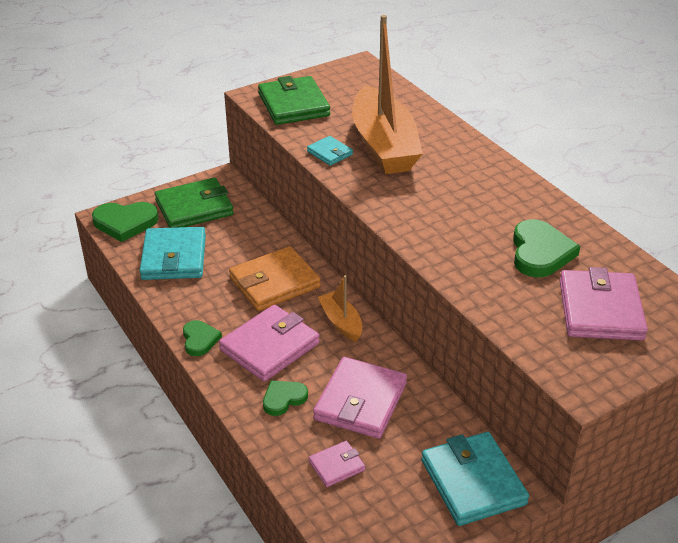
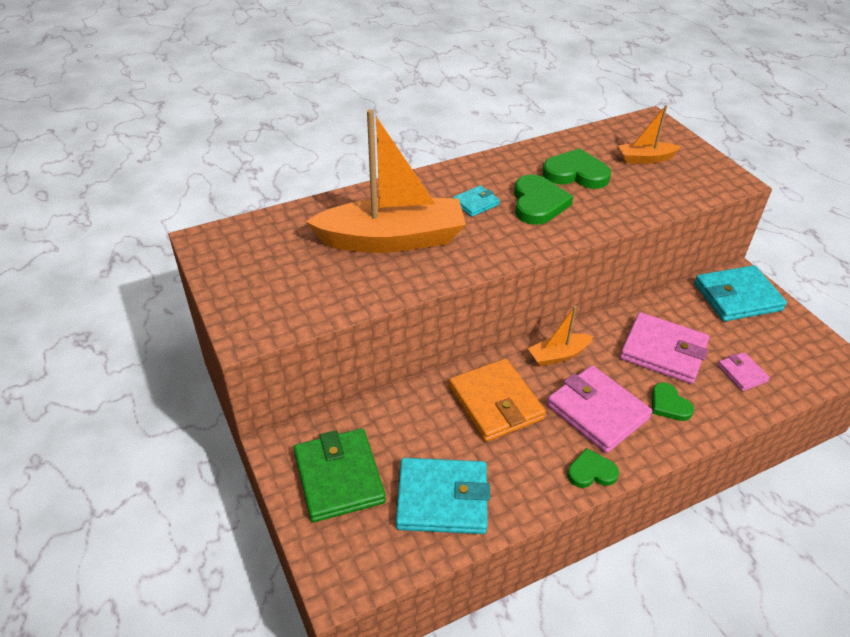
camera: 85 degrees left, 5 degrees up
green heart [92,202,158,242] -> green heart moved to [514,175,573,225]
green wallet [258,76,330,125] -> none
turquoise wallet [307,136,353,166] -> turquoise wallet moved to [453,185,500,217]
pink wallet [559,267,648,340] -> orange boat [618,105,681,164]

